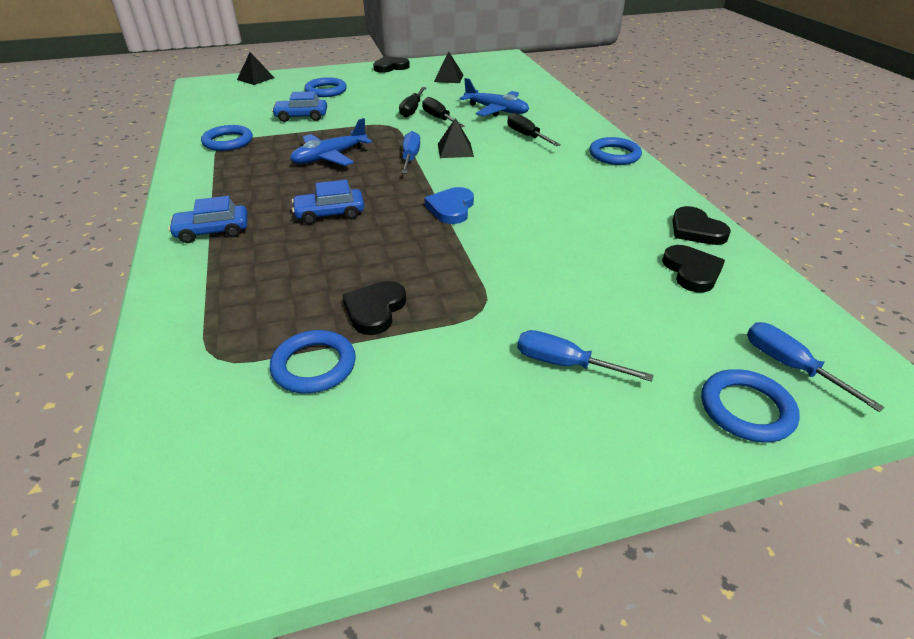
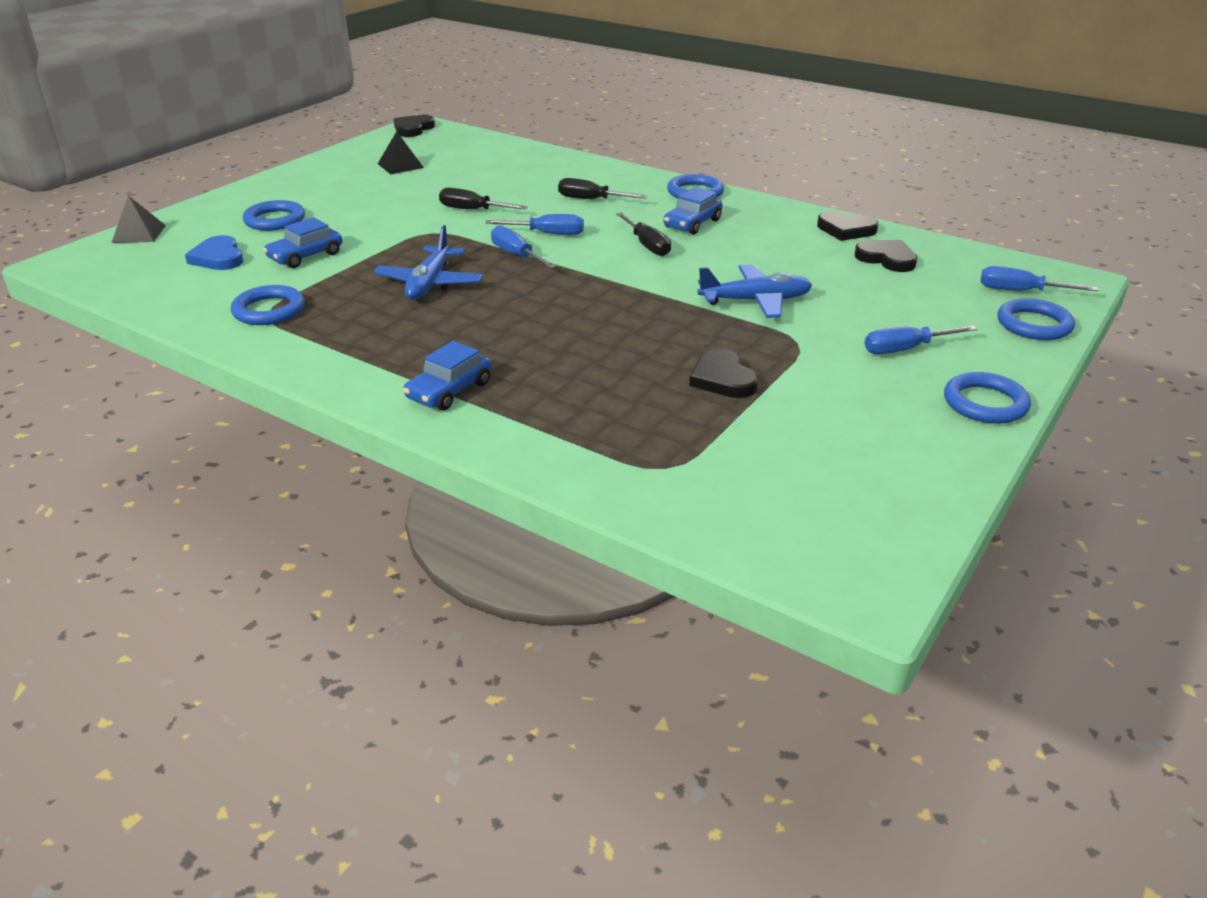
camera: 40 degrees left, 5 degrees down
blue ring [270,330,356,394] -> blue ring moved to [944,372,1031,424]
blue car [292,180,364,224] -> blue car moved to [663,187,722,235]
black heart [373,56,410,73] -> black heart moved to [393,115,435,137]
black screwdriver [399,87,427,117] -> black screwdriver moved to [616,212,671,256]
blue heart [424,187,474,224] -> blue heart moved to [185,235,243,270]
black pyramid [438,118,474,158] -> blue screwdriver [486,214,584,235]
blue plane [460,78,529,116] -> blue plane moved to [697,265,812,318]

